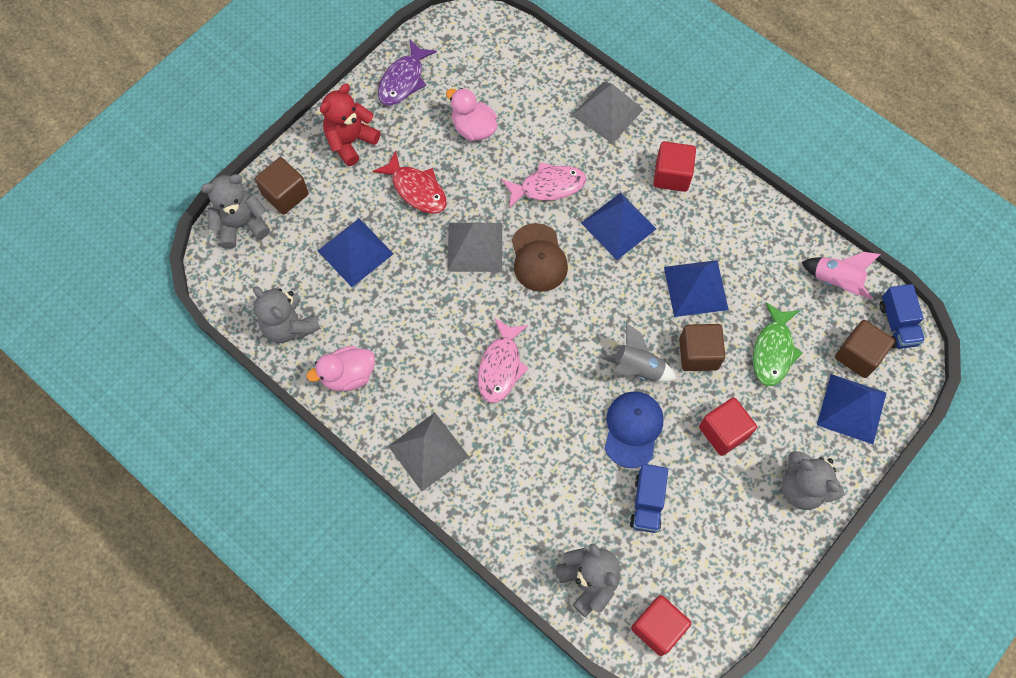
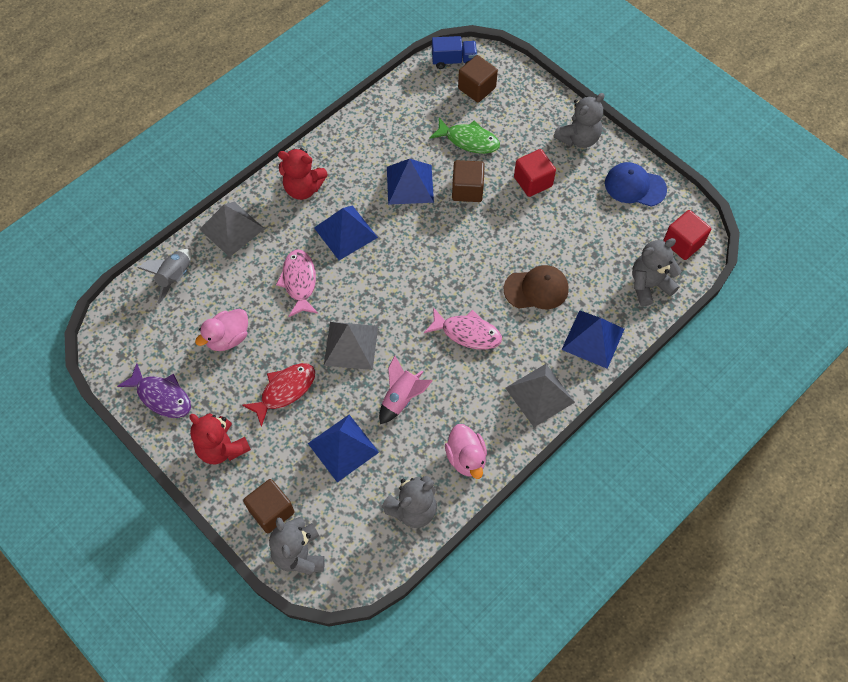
camera: 85 degrees left, 5 degrees down
brown cap [512,223,568,292] -> brown cap moved to [504,265,569,309]
grey rocket [599,323,677,382] -> grey rocket moved to [137,249,192,304]
blue cap [604,391,663,468] -> blue cap moved to [605,162,667,206]
blue truck [630,464,668,533] -> none
red cube [653,141,696,192] -> red teddy bear [278,148,328,200]
pink rocket [802,252,881,299] -> pink rocket moved to [379,355,433,424]
blue pyramid [817,374,886,444] -> blue pyramid moved to [562,310,625,369]

